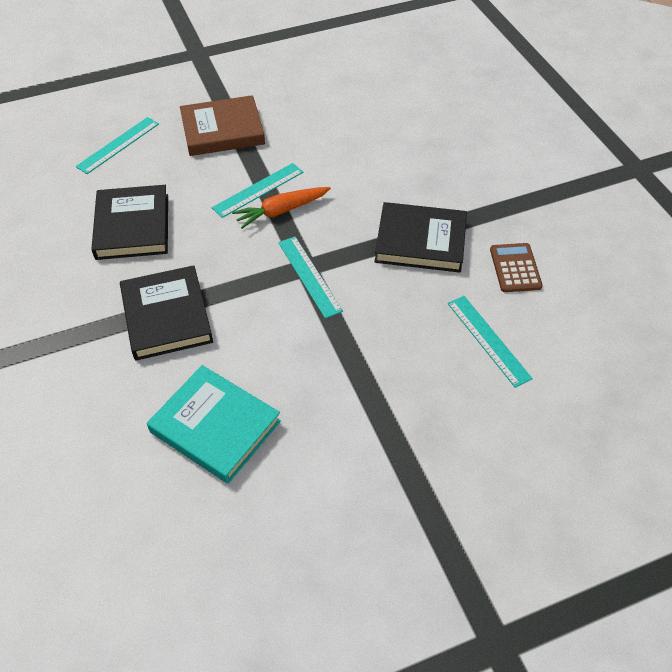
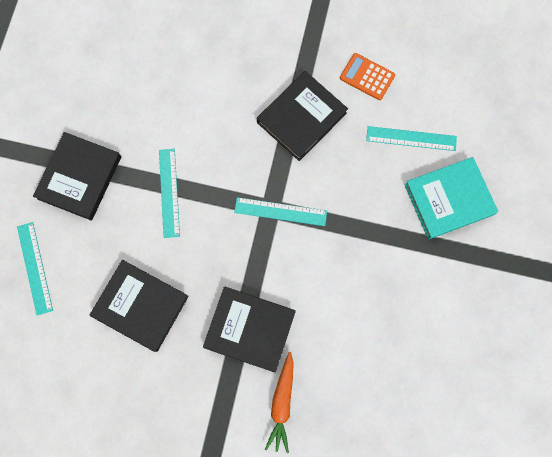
camera: 55 degrees left, 25 degrees up
turquoise book [147,365,281,484] -> turquoise book moved to [404,157,498,239]
brown book [180,95,265,156] -> black book [33,132,121,221]
orange carrot [232,187,331,229] -> orange carrot moved to [265,352,294,453]
brown calculator [490,243,543,292] -> orange calculator [340,53,395,100]

